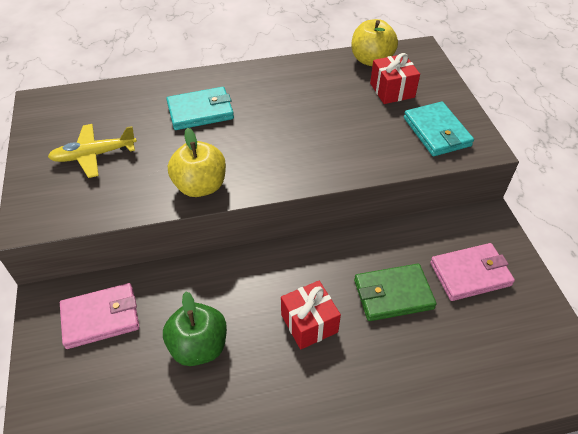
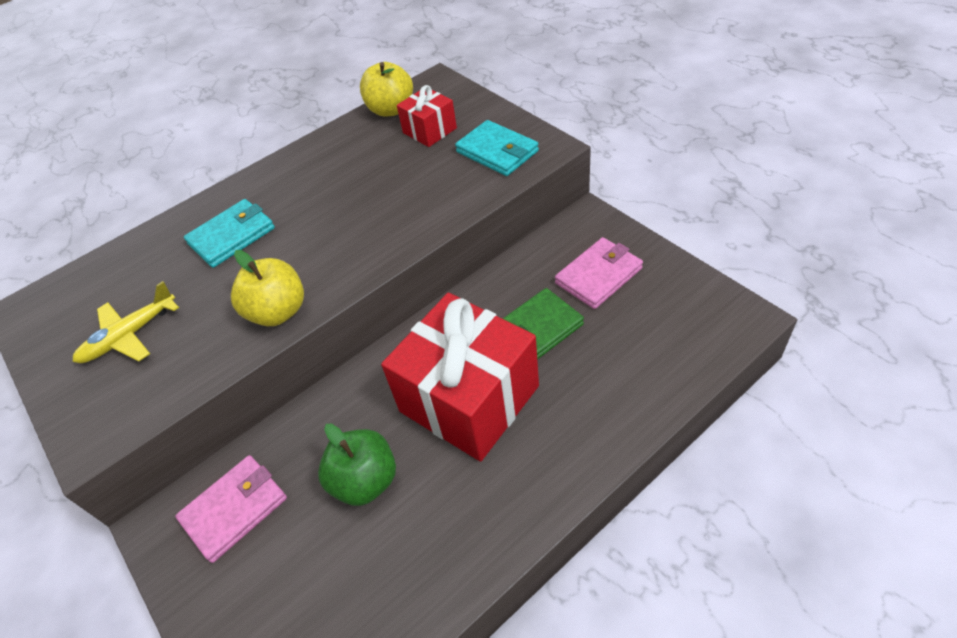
camera: 20 degrees left, 0 degrees up
red gift [281,281,341,350] -> red gift [381,293,539,462], size x2.06

